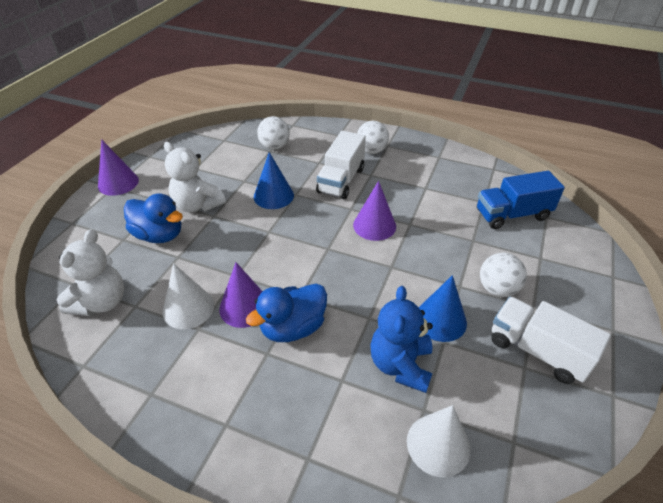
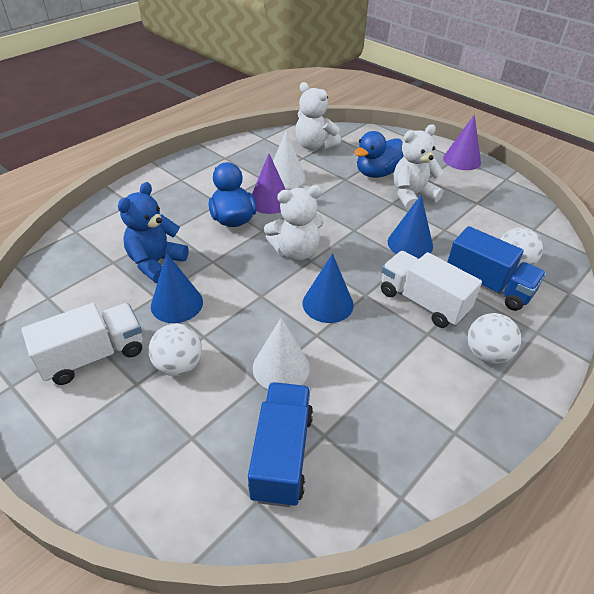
camera: 110 degrees right, 0 degrees up
purple cone [353,181,396,241] -> blue cone [303,253,354,323]
blue teddy bear [370,286,433,393] -> blue teddy bear turned 90 degrees counterclockwise [118,182,189,283]
white cone [407,405,471,477] -> white cone moved to [253,318,310,389]
none -> white teddy bear [264,185,324,261]
none -> blue truck [448,226,546,311]

